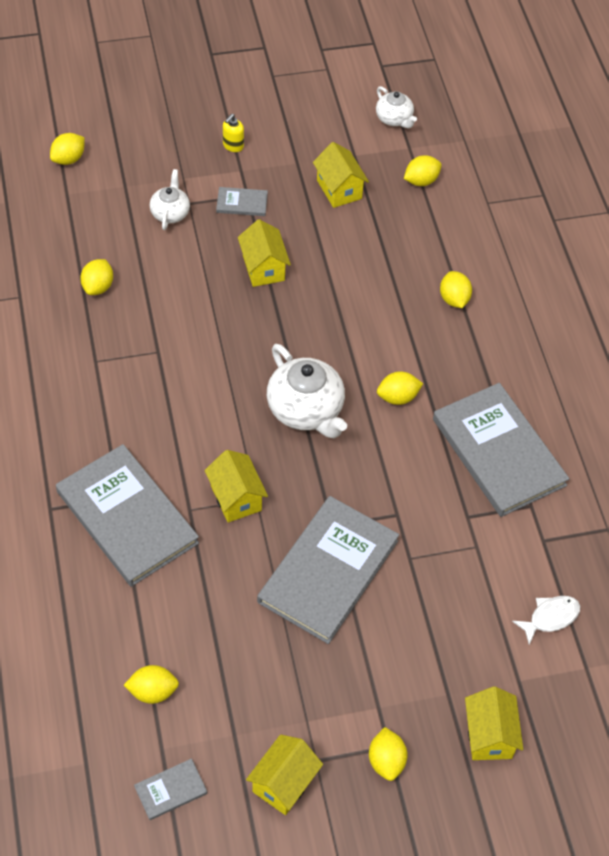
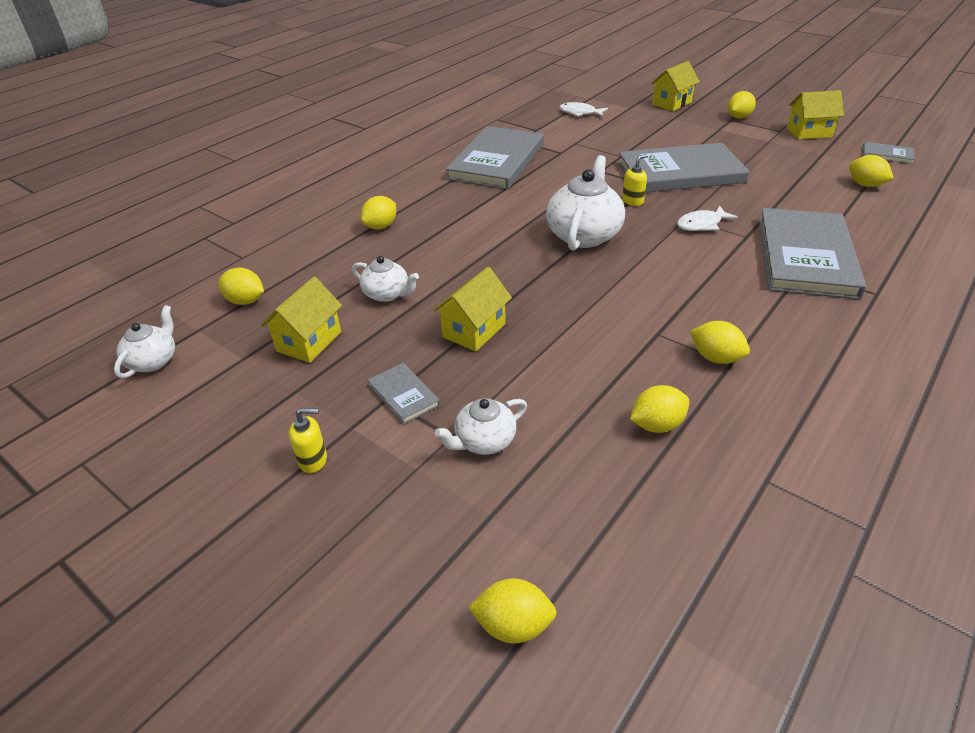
camera: 125 degrees left, 15 degrees down
yellow house [205,450,268,523] -> white fish [677,206,738,231]
yellow lemon [377,371,423,405] -> yellow lemon moved to [690,321,750,364]
none -> white teapot [352,256,419,302]
none -> yellow soap dispenser [622,154,647,206]

